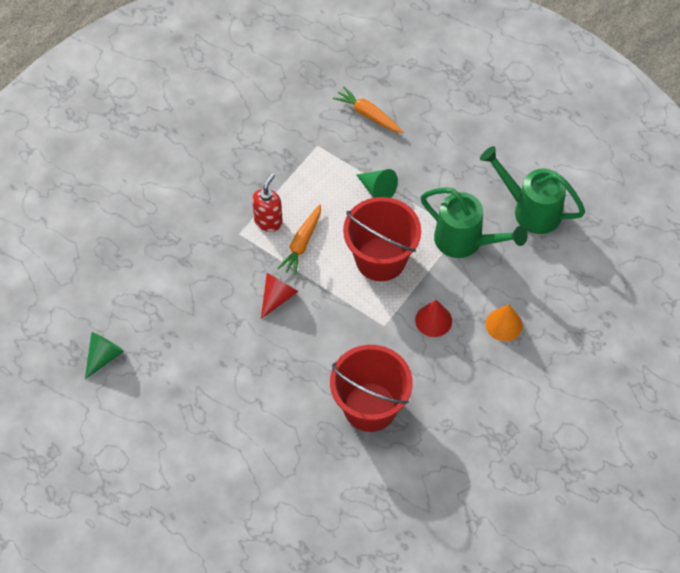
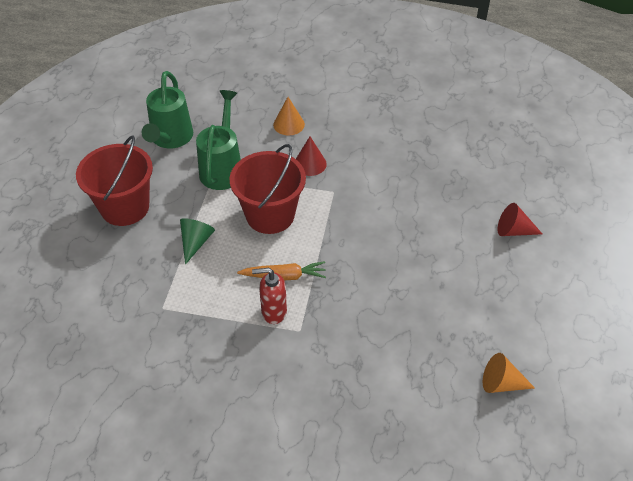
camera: 115 degrees left, 10 degrees down
green cone [85,332,124,379] -> orange cone [483,353,535,393]
red cone [261,273,299,319] -> red cone moved to [498,203,542,236]
red bucket [330,345,413,432] -> red bucket moved to [76,135,153,226]
orange carrot [333,86,404,133] -> none

